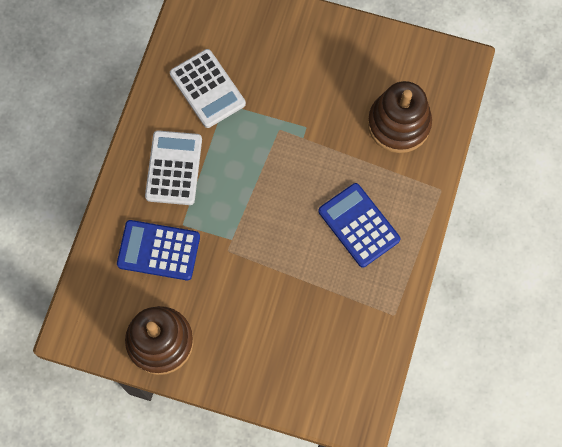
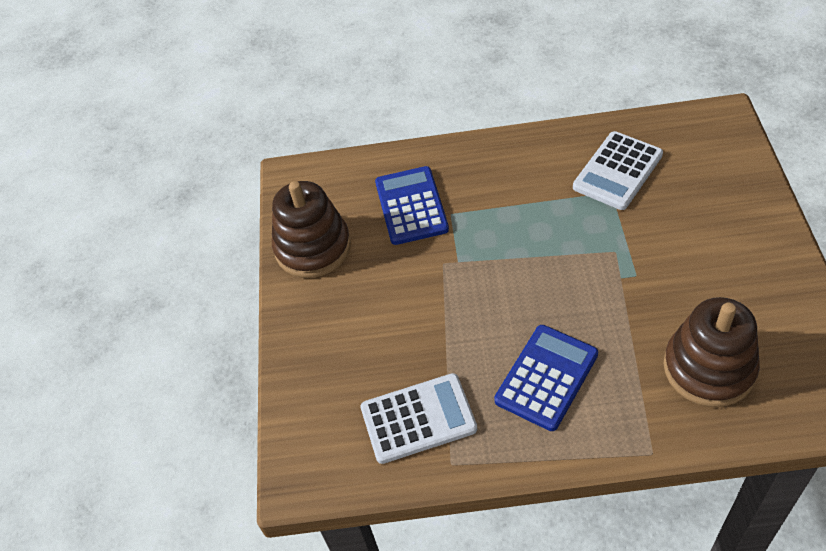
camera: 75 degrees right, 20 degrees down
white calculator [145,130,202,205] -> white calculator moved to [360,373,477,464]

